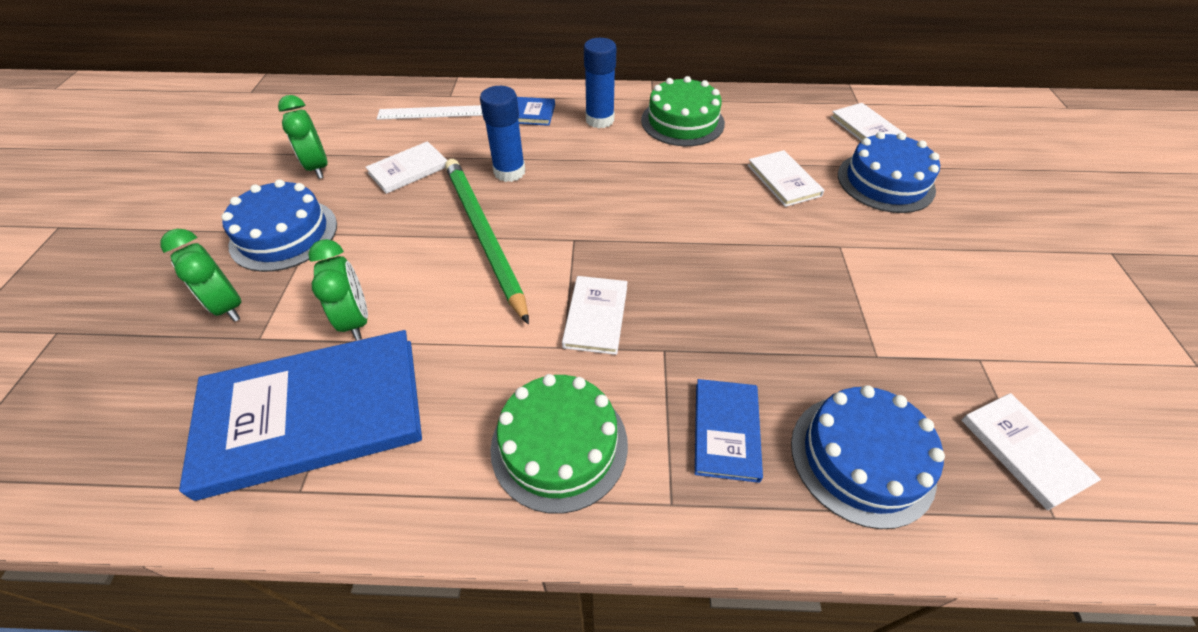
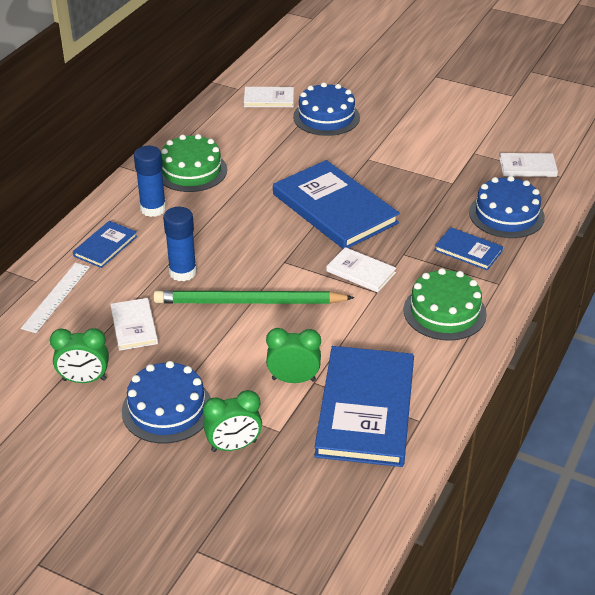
camera: 65 degrees left, 10 degrees down
white book [747,150,824,207] -> none
none -> blue book [273,160,400,249]

